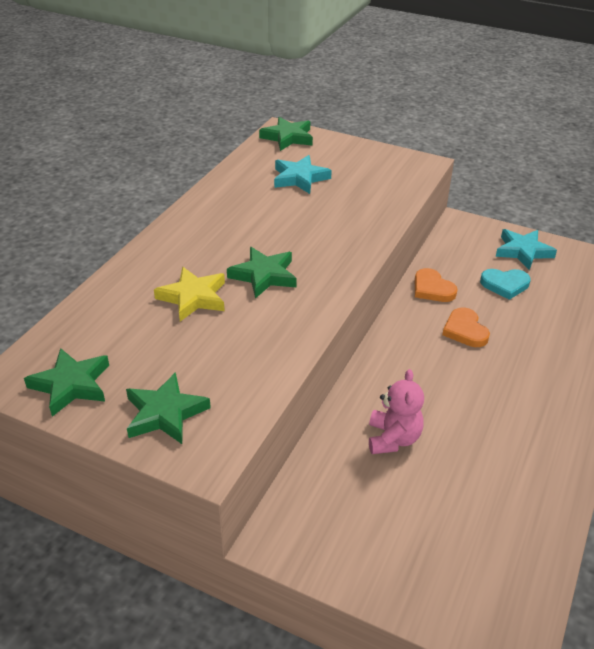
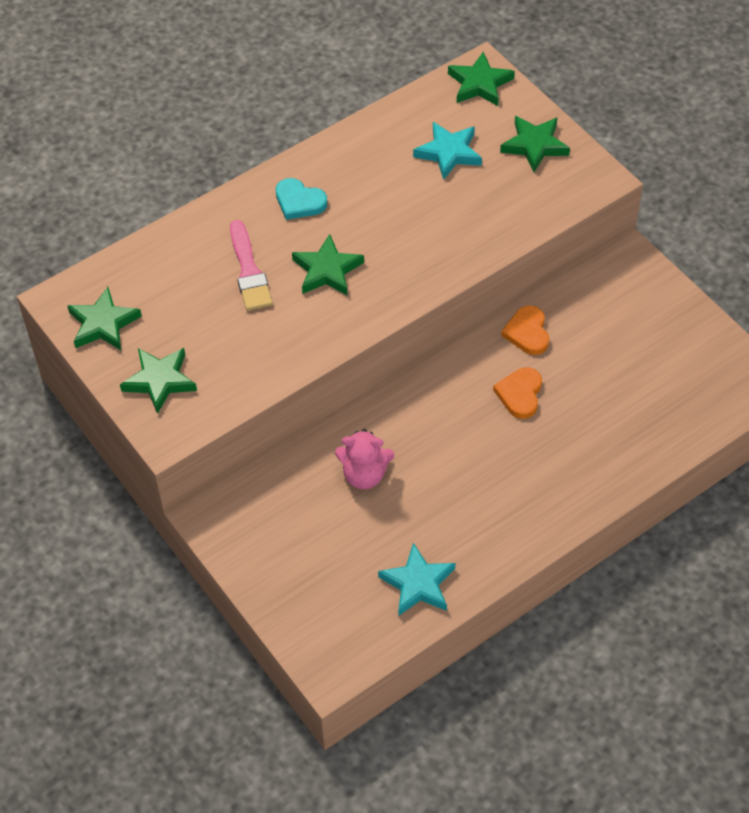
camera: 30 degrees right, 15 degrees up
yellow star [154,267,225,321] -> pink brush [230,220,273,311]
pink teddy bear [369,369,424,454] -> pink teddy bear turned 60 degrees clockwise [335,429,394,489]
turquoise heart [480,269,531,300] -> turquoise heart moved to [276,178,327,220]
turquoise star [496,229,557,270] -> turquoise star moved to [378,543,455,616]
none -> green star [500,116,570,172]

